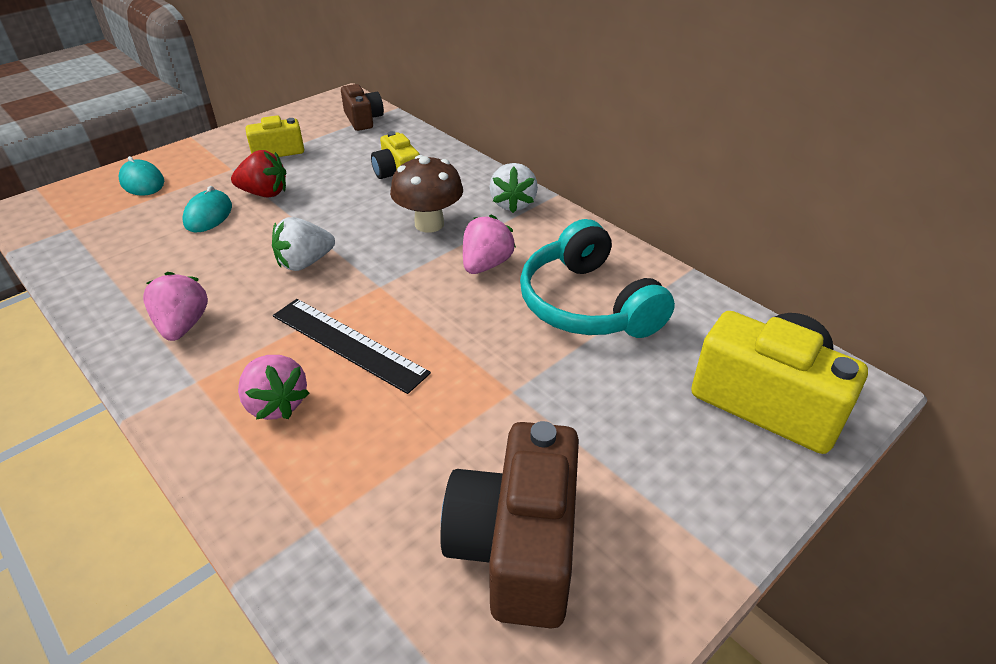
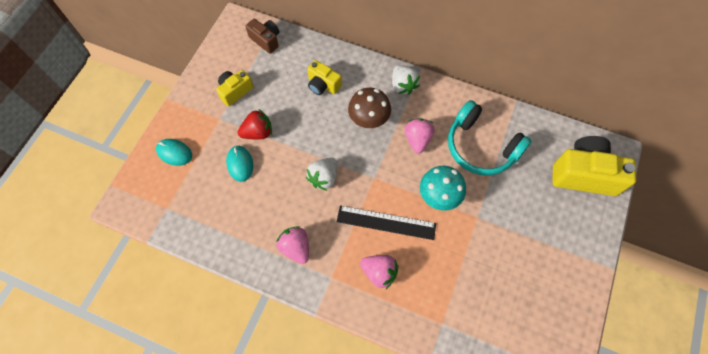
camera: 25 degrees left, 25 degrees up
brown camera [440,421,579,629] -> none
none -> turquoise mushroom [420,166,466,211]

